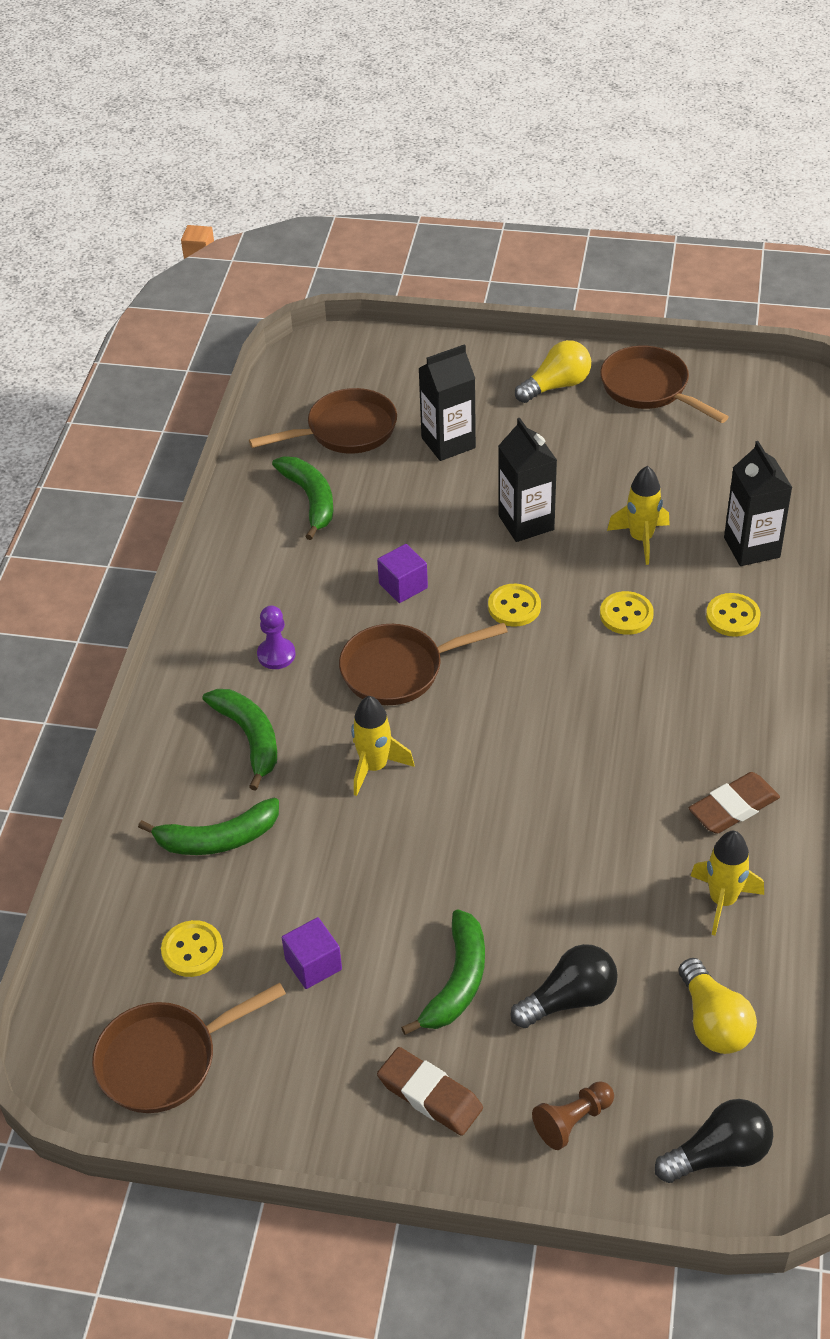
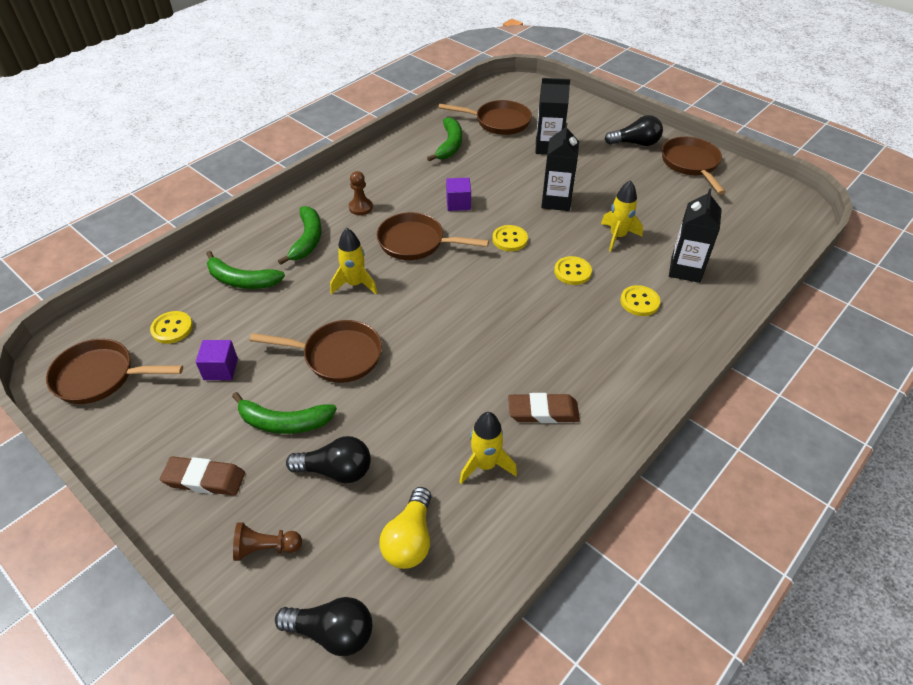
camera: 30 degrees right, 0 degrees up
purple pawn [257,606,296,669] -> brown pawn [349,171,373,215]
brown eraser [377,1047,483,1136] -> brown eraser turned 60 degrees counterclockwise [160,456,245,496]
green banana [401,909,485,1035] -> green banana turned 45 degrees clockwise [232,392,337,434]
yellow light bulb [515,340,591,403] -> black light bulb [605,115,663,146]
none -> brown pan [250,320,382,383]

